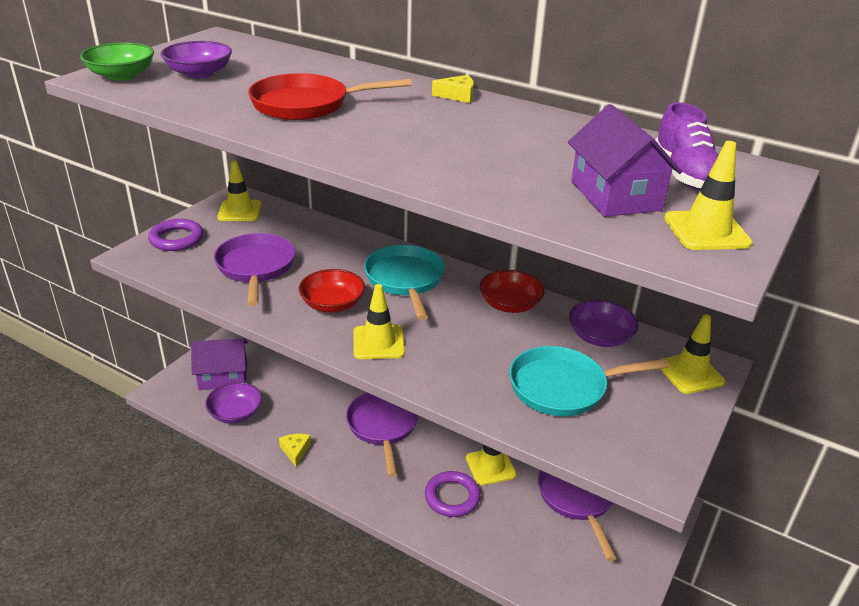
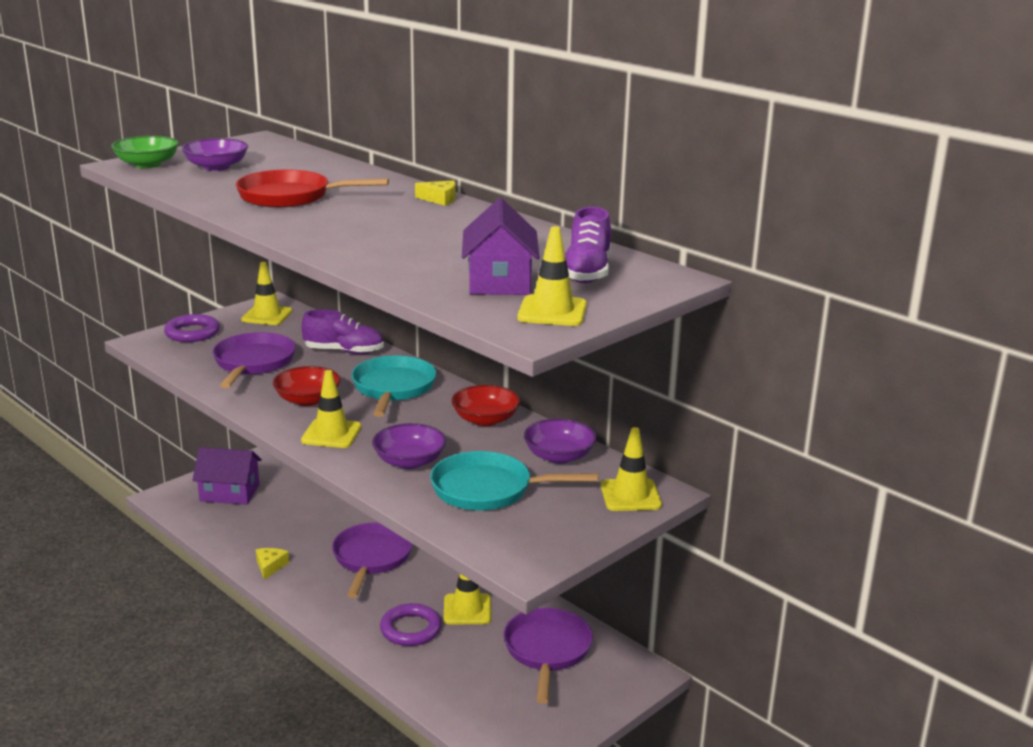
camera: 15 degrees right, 10 degrees down
purple bowl [205,382,262,424] -> purple bowl moved to [372,423,446,469]
none -> purple shoe [302,309,384,354]

